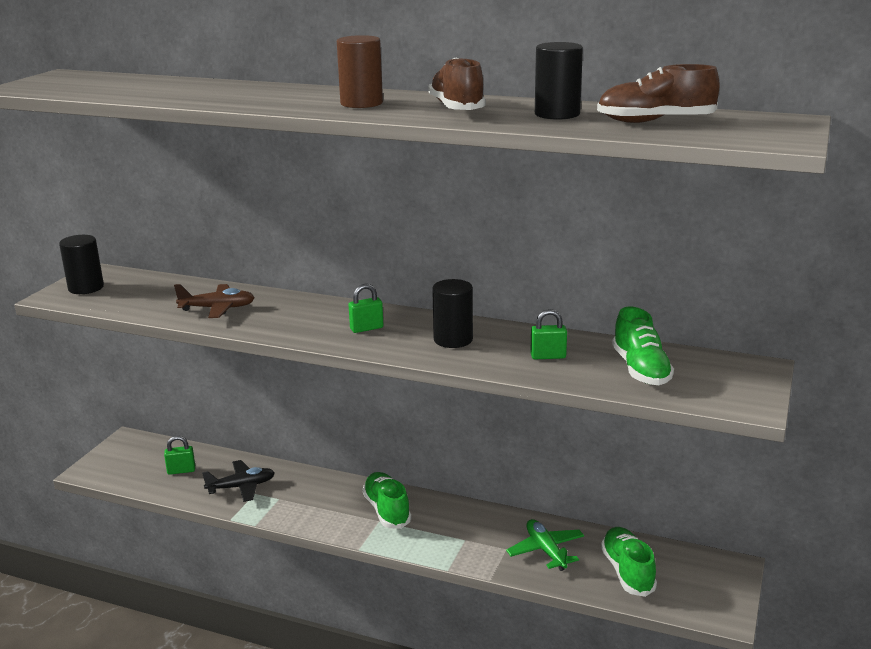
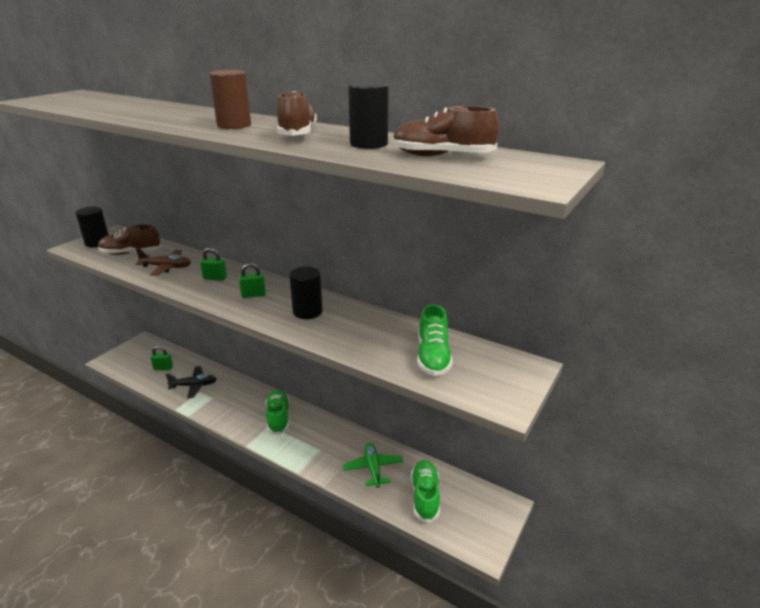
camera: 10 degrees right, 5 degrees up
green padlock [530,309,567,359] -> green padlock moved to [200,248,227,281]
none -> brown shoe [98,224,161,255]

